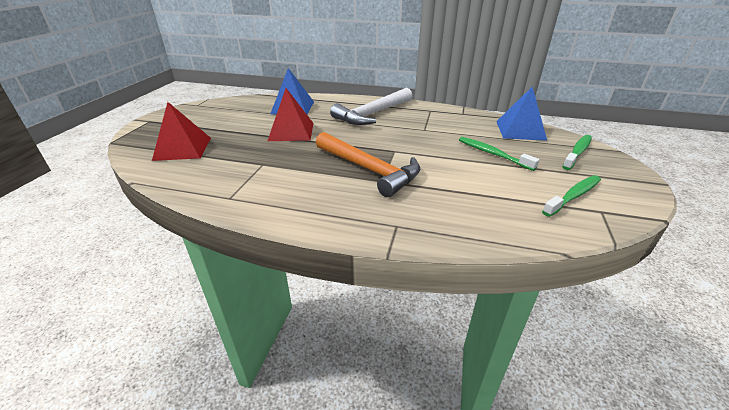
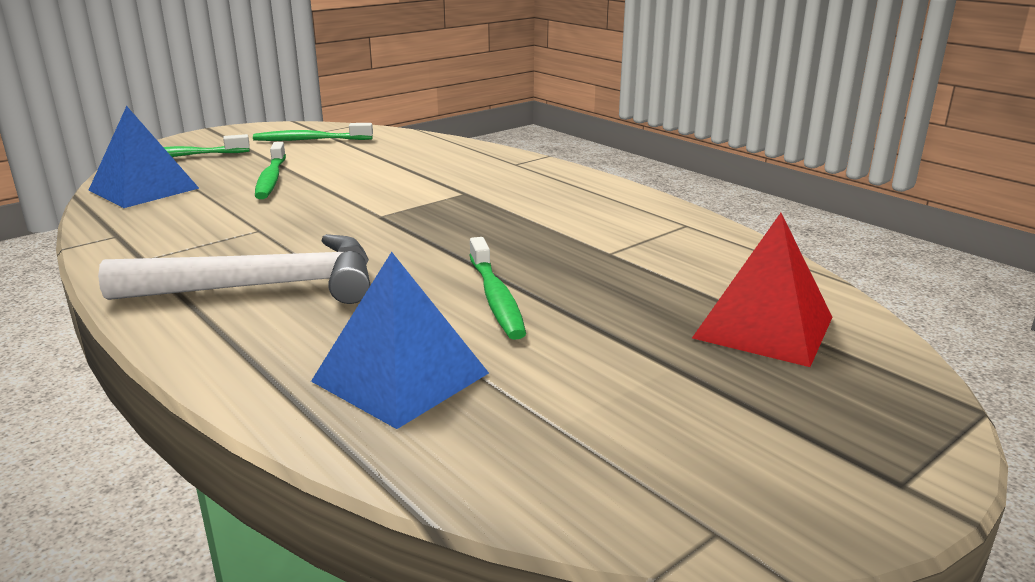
camera: 145 degrees left, 10 degrees down
red pyramid [268,88,314,141] -> green toothbrush [470,237,526,340]
orange hammer [316,132,420,197] -> none

